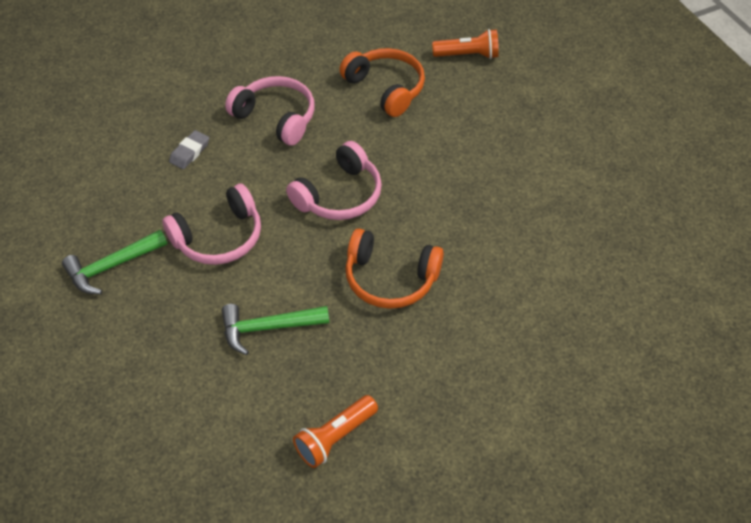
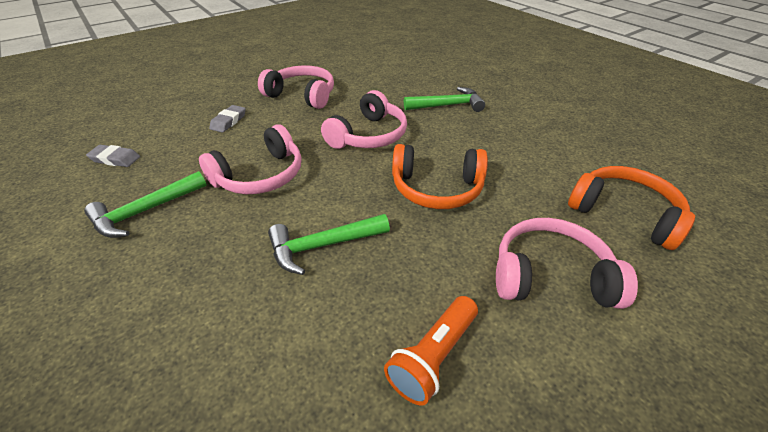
camera: 10 degrees left, 10 degrees down
orange headphones [339,48,425,117] -> orange headphones moved to [568,166,695,250]
orange flashlight [432,29,499,59] -> none
none -> grey eraser [86,145,140,167]
none -> green hammer [404,87,485,112]
none -> pink headphones [496,218,638,309]

